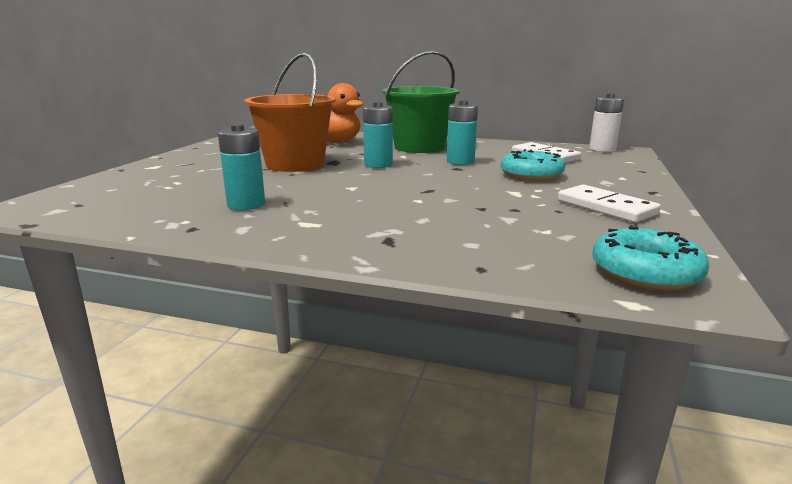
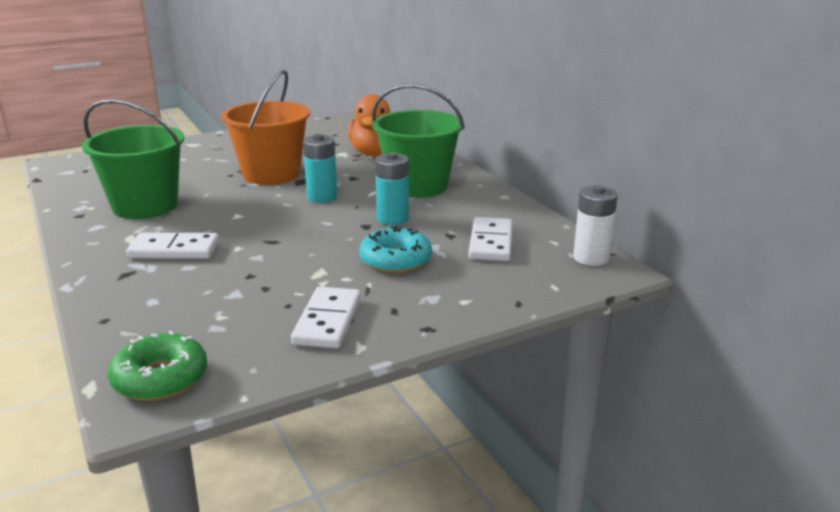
camera: 45 degrees right, 5 degrees up
turquoise battery [218,124,265,210] -> green bucket [82,99,184,219]
turquoise donut [592,225,709,291] -> green donut [108,331,207,401]
none -> white domino [126,233,219,259]

